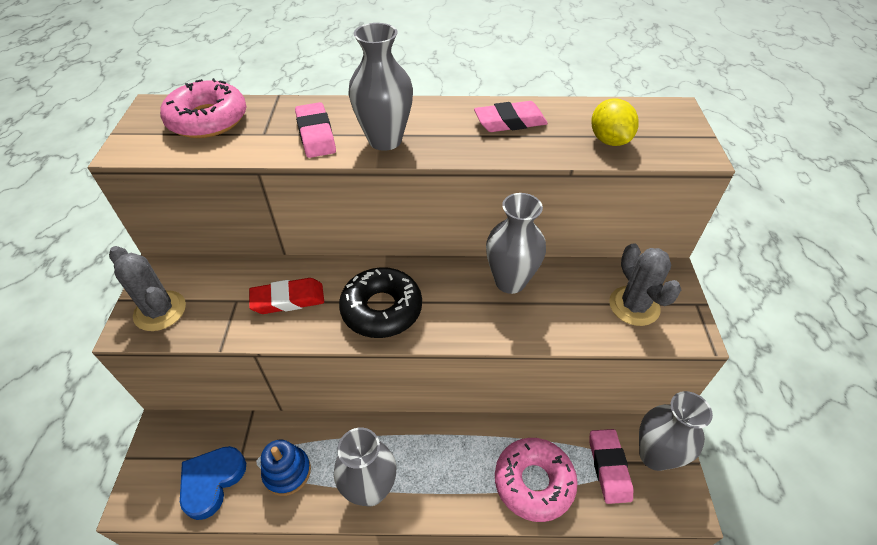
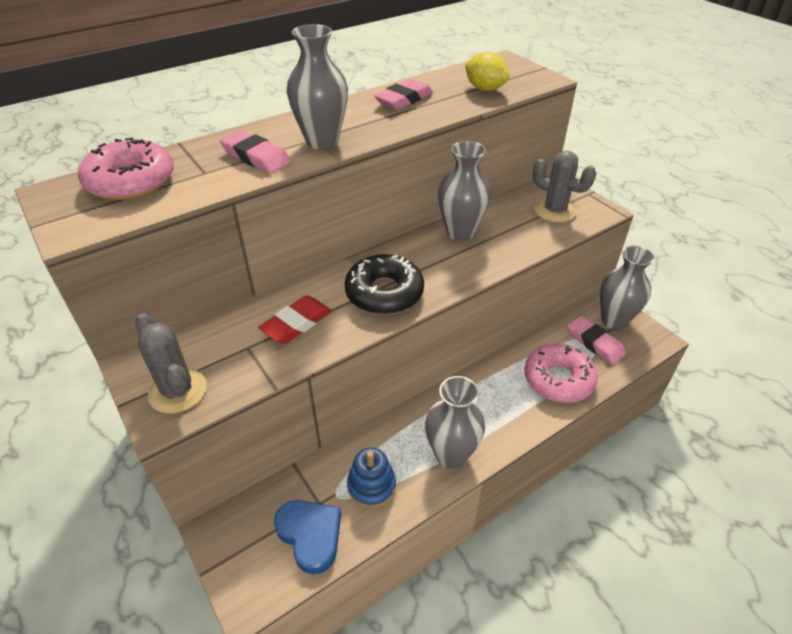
camera: 35 degrees left, 5 degrees down
grey cactus [109,246,186,331] -> grey cactus turned 45 degrees clockwise [135,313,207,413]
blue heart [180,446,246,520] -> blue heart turned 150 degrees clockwise [274,500,341,574]

